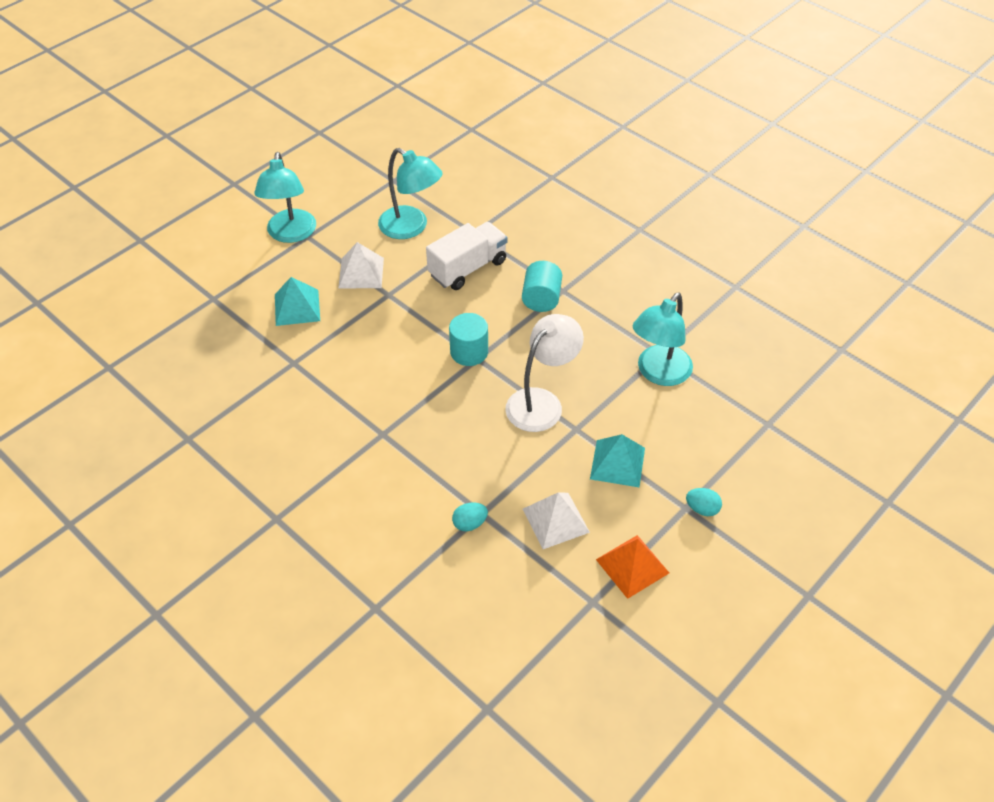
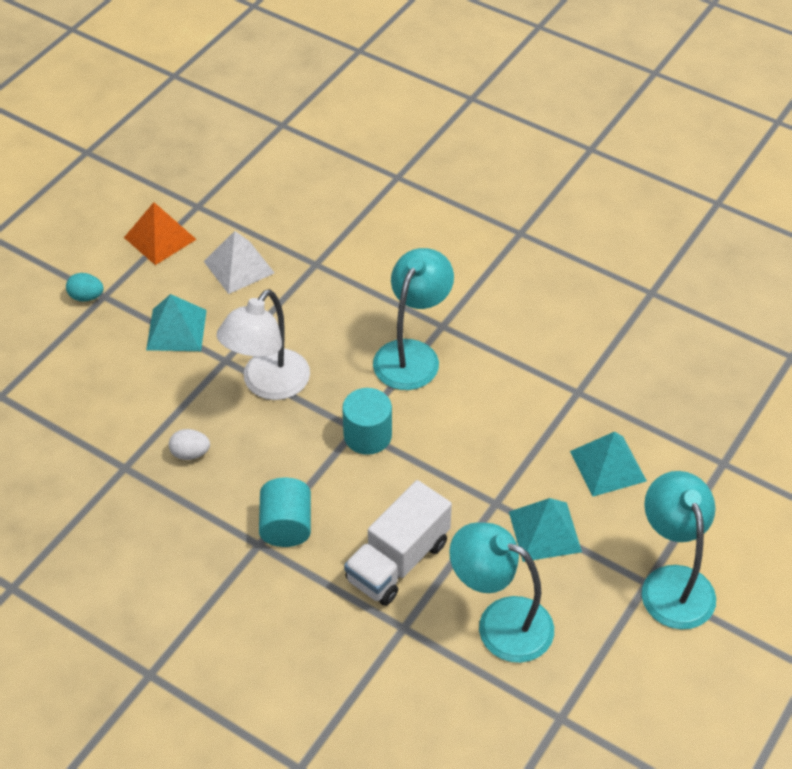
camera: 170 degrees right, 0 degrees up
white pyramid [338,242,384,289] -> turquoise pyramid [509,498,582,562]
turquoise egg [452,503,488,531] -> none
turquoise lamp [633,292,693,386] -> turquoise lamp moved to [373,248,454,390]
none -> white egg [169,429,210,460]

